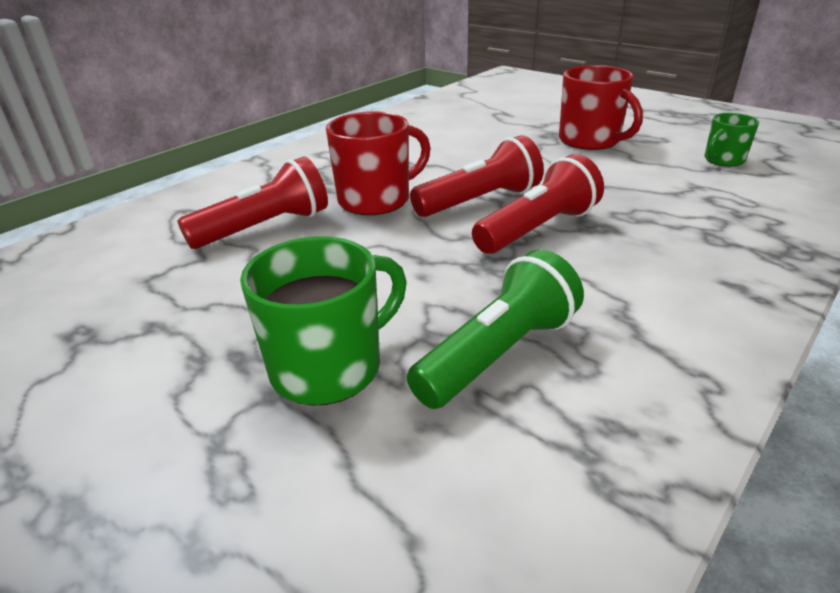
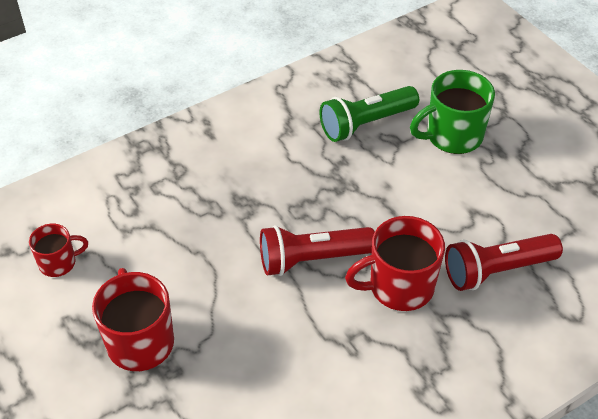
camera: 165 degrees left, 15 degrees up
red flashlight [472,154,604,254] -> none
green mug [705,113,759,167] -> red mug [29,224,88,277]

